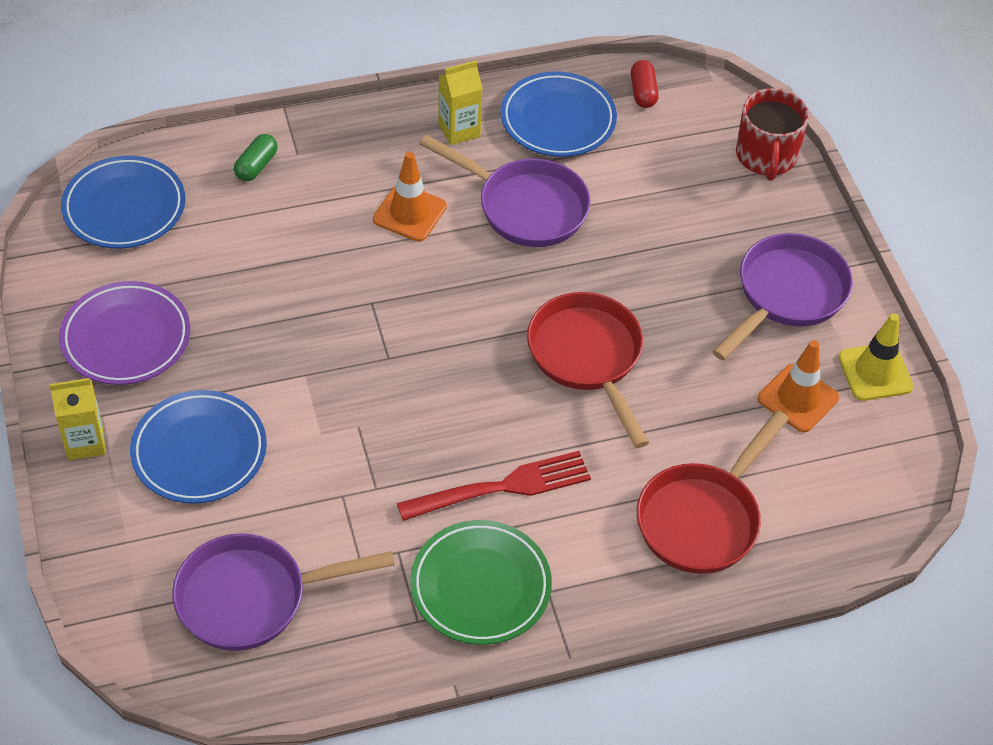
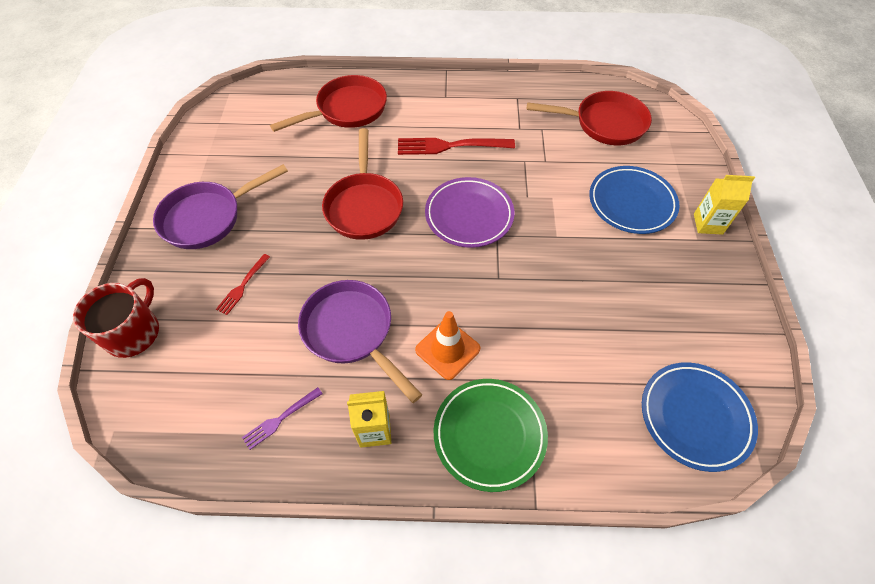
camera: 160 degrees left, 5 degrees up
purple plate [59,281,190,385] -> purple plate moved to [425,177,514,248]
purple pan [172,533,395,651] -> red pan [527,91,652,145]
green capsule [234,134,278,181] -> none
green plate [410,520,552,645] -> green plate moved to [434,379,548,492]
blue plate [500,72,617,157] -> purple fork [242,387,323,450]
red capsule [631,60,659,108] -> none
orange traffic cone [758,340,839,432] -> none
yellow traffic cone [838,314,914,401] -> none
none -> red fork [216,254,270,315]

